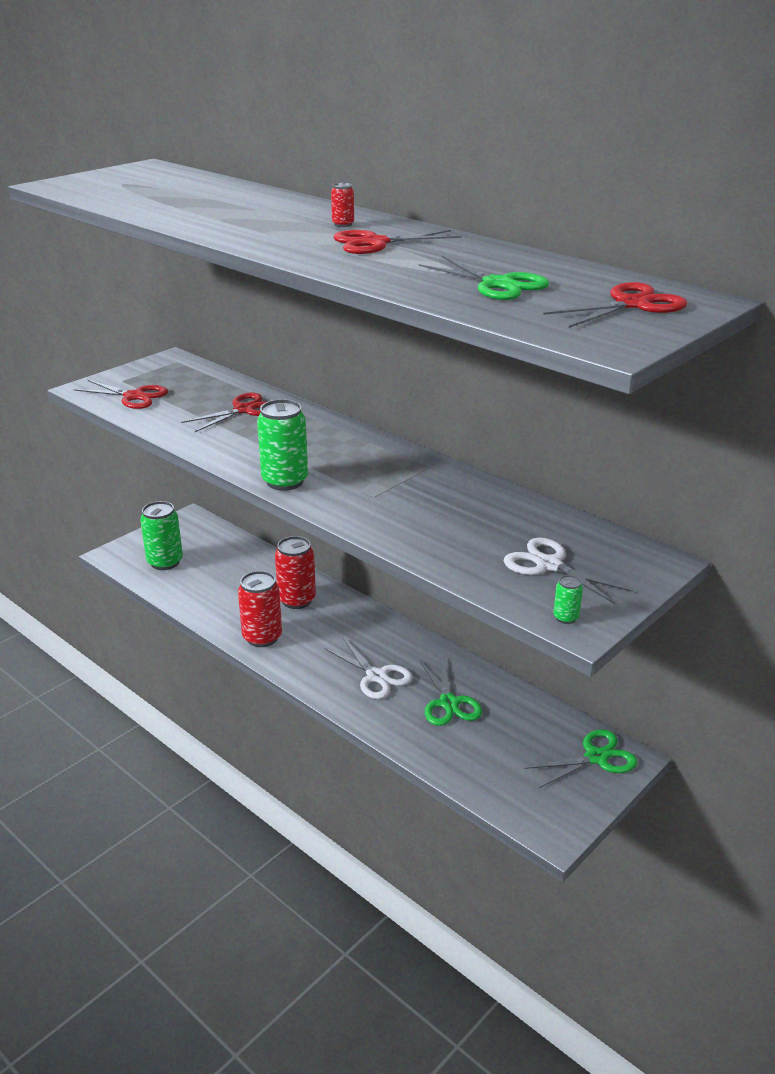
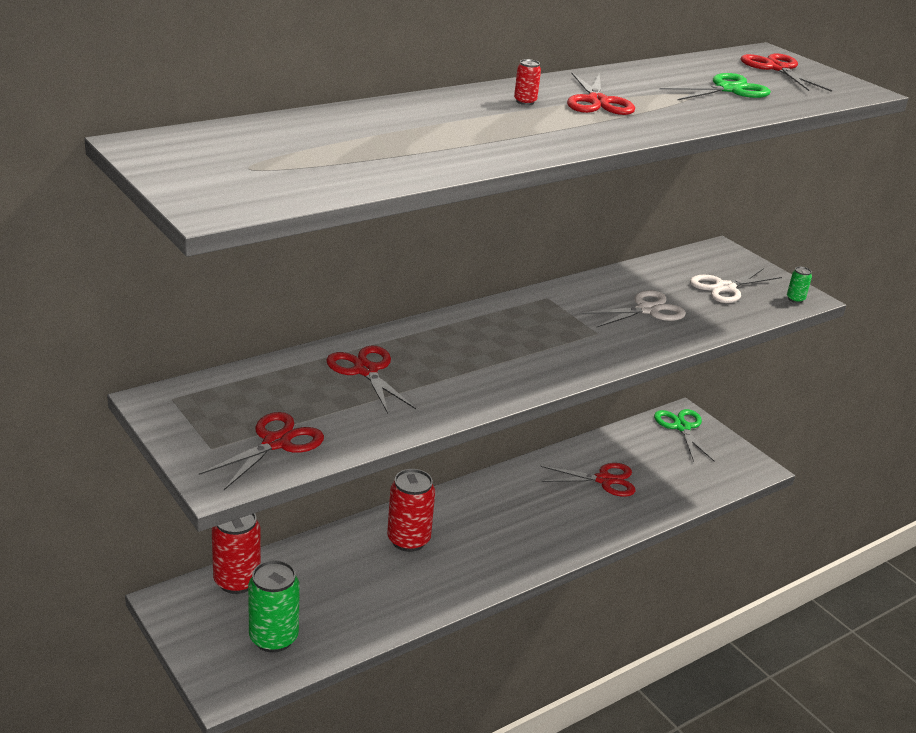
camera: 80 degrees left, 0 degrees up
red can [238,571,282,647] -> red can moved to [212,513,261,594]
green can [257,399,308,491] -> none
white scissors [325,638,413,699] -> white scissors moved to [582,290,686,328]
green scissors [419,658,482,726] -> red scissors [540,463,636,497]

